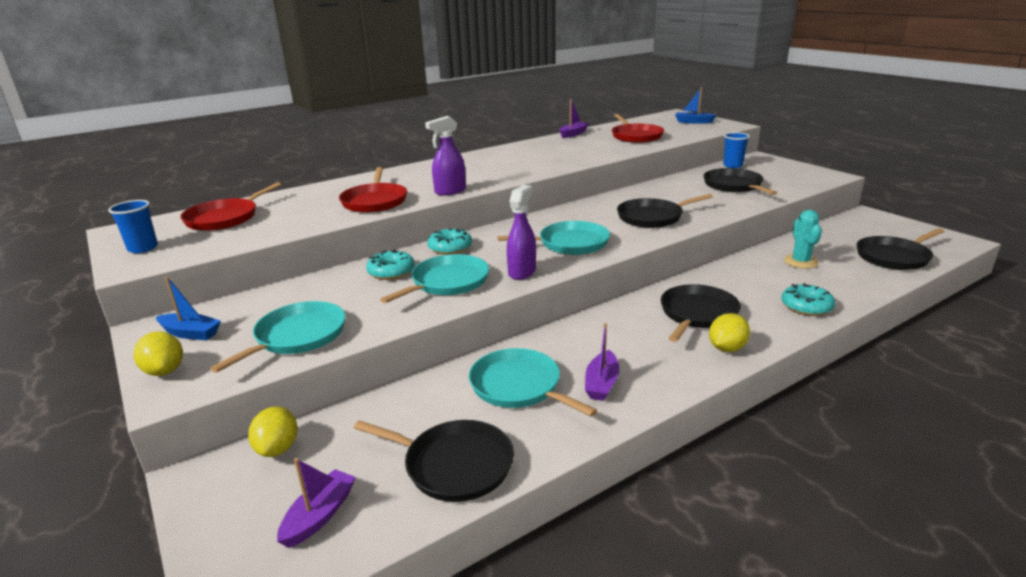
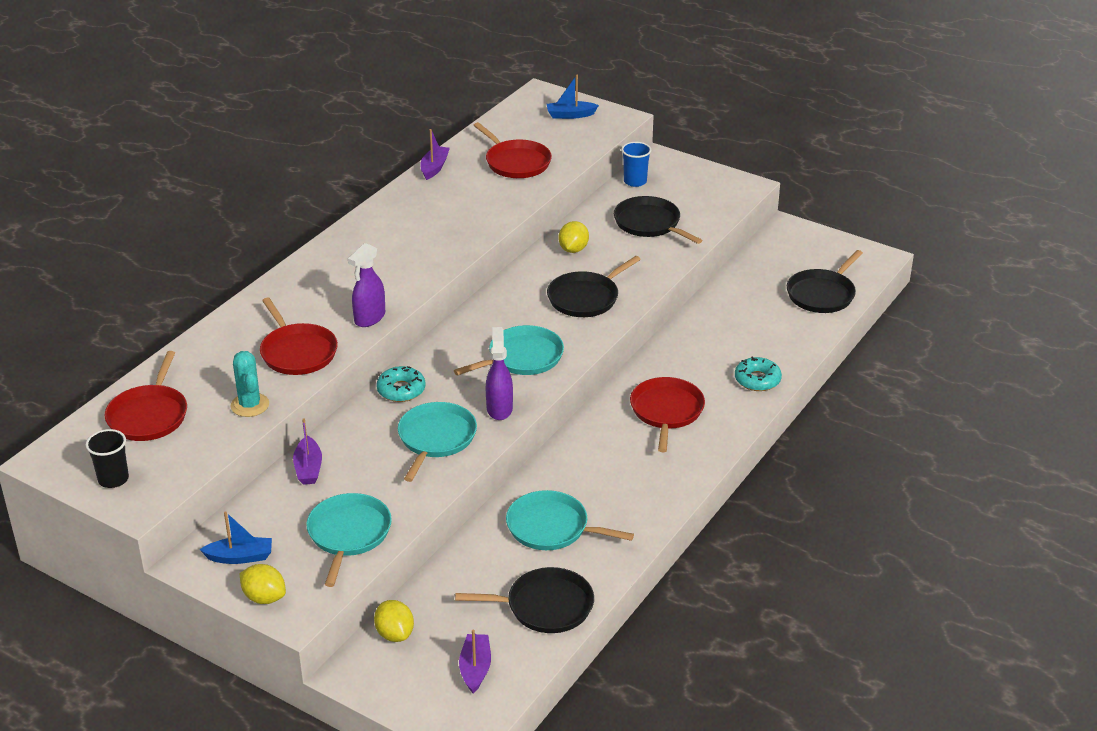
camera: 25 degrees left, 10 degrees up
blue cup [108,200,158,253] -> black cup [85,429,129,488]
turquoise donut [366,249,415,280] -> none
purple boat [585,323,620,401] -> purple boat moved to [293,418,322,485]
black pan [661,284,741,342] -> red pan [630,377,705,452]
yellow lemon [709,313,750,352] -> yellow lemon moved to [559,221,589,253]
turquoise cactus [784,210,822,269] -> turquoise cactus moved to [231,351,269,417]

